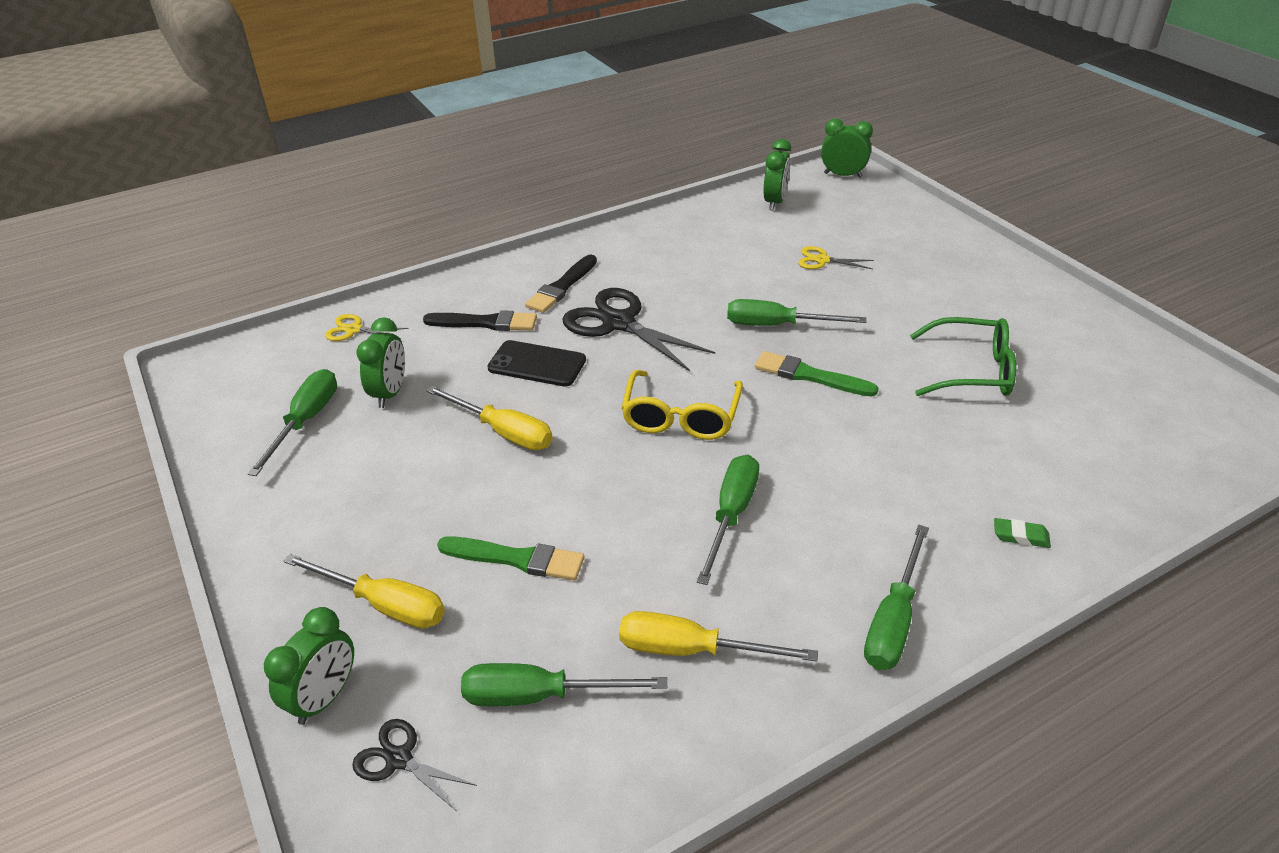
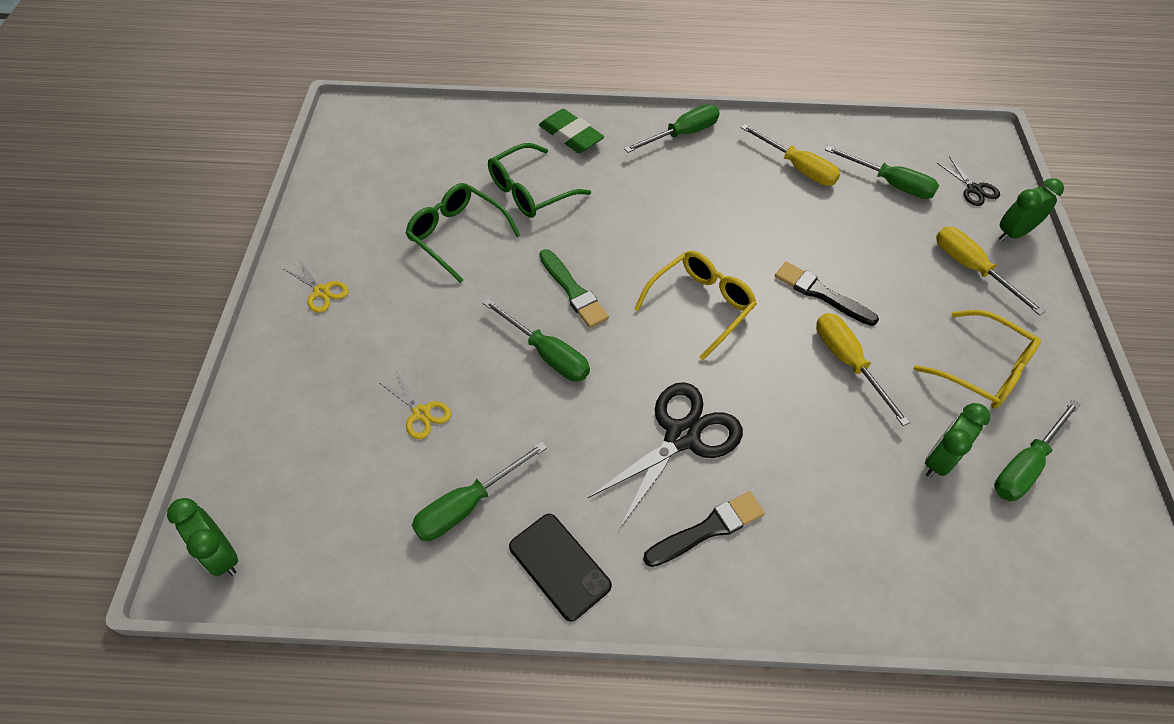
camera: 150 degrees left, 15 degrees up
yellow scissors [325,314,409,341] -> yellow scissors moved to [284,258,349,313]
black brush [423,310,537,331] -> black brush moved to [775,262,879,326]
green brush [437,536,584,580] -> none
black phone [487,340,586,387] -> black phone moved to [509,514,612,622]
black scissors [562,288,715,371] -> black scissors turned 120 degrees counterclockwise [588,382,743,528]
green screwdriver [697,455,759,585] -> green screwdriver moved to [412,442,547,541]
green clock [763,139,791,210] -> none
green eraser [994,518,1051,548] -> green eraser [539,109,604,153], size x1.99
none -> green glasses [488,143,591,218]
none -> yellow glasses [914,310,1041,409]

